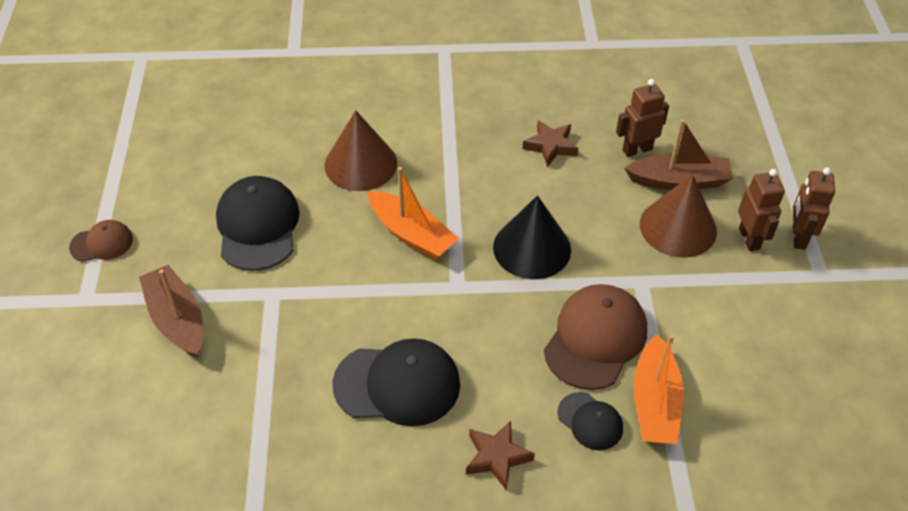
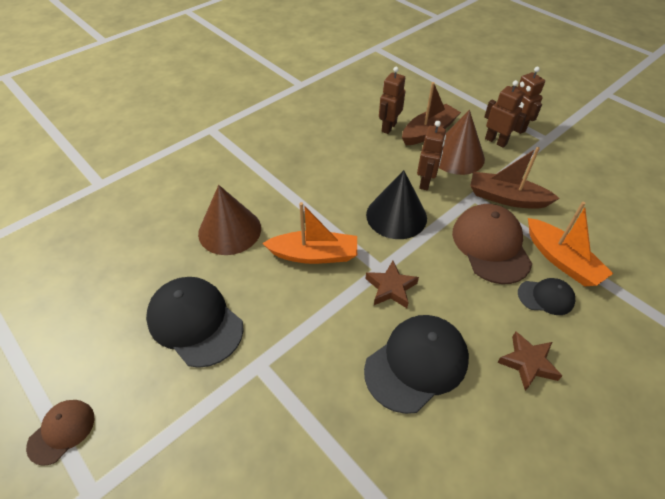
camera: 40 degrees left, 0 degrees up
brown boat [139,265,203,358] -> brown boat moved to [470,147,560,209]
brown star [523,120,578,167] -> brown star moved to [366,261,419,308]
none -> brown robot [417,121,446,190]

